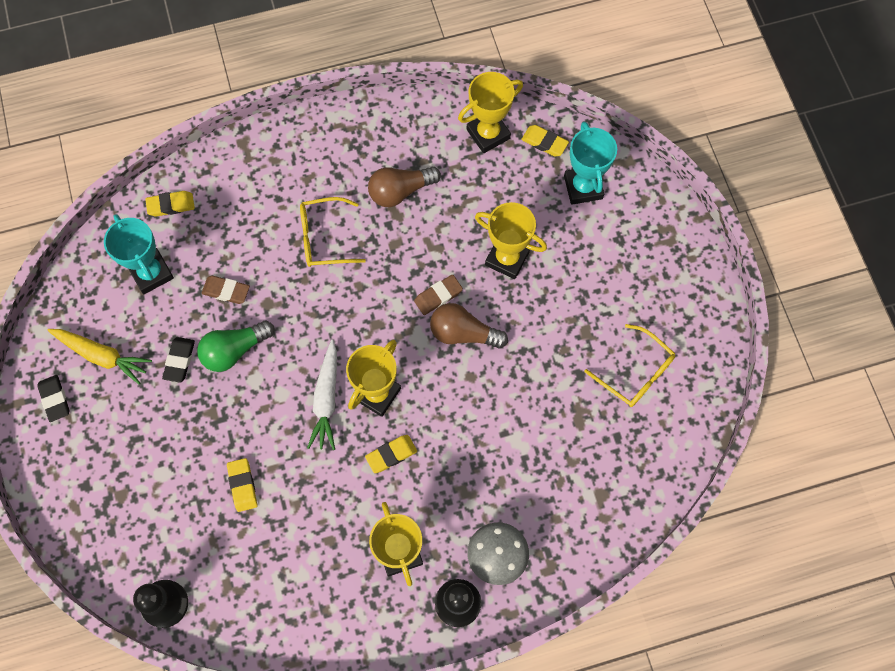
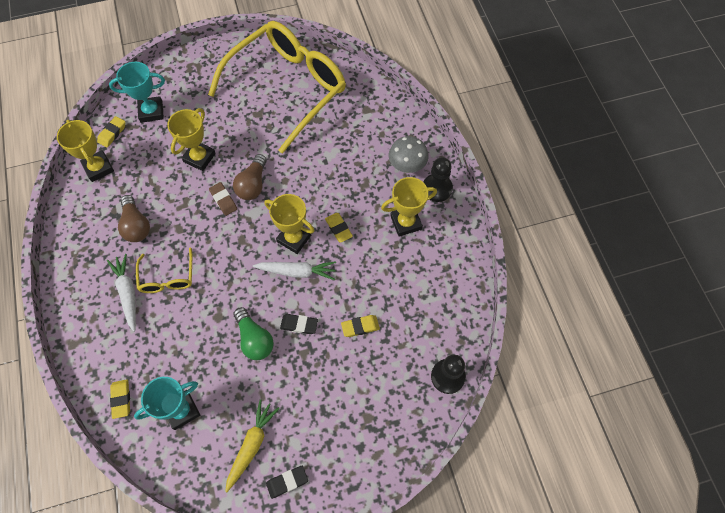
camera: 90 degrees left, 5 degrees down
black eraser [162,337,195,383] -> black eraser moved to [280,314,318,334]
brown eraser [201,276,250,304] -> none
yellow glasses [584,324,676,407] -> yellow glasses [208,21,346,154], size x2.37
none -> white carrot [107,254,136,332]

